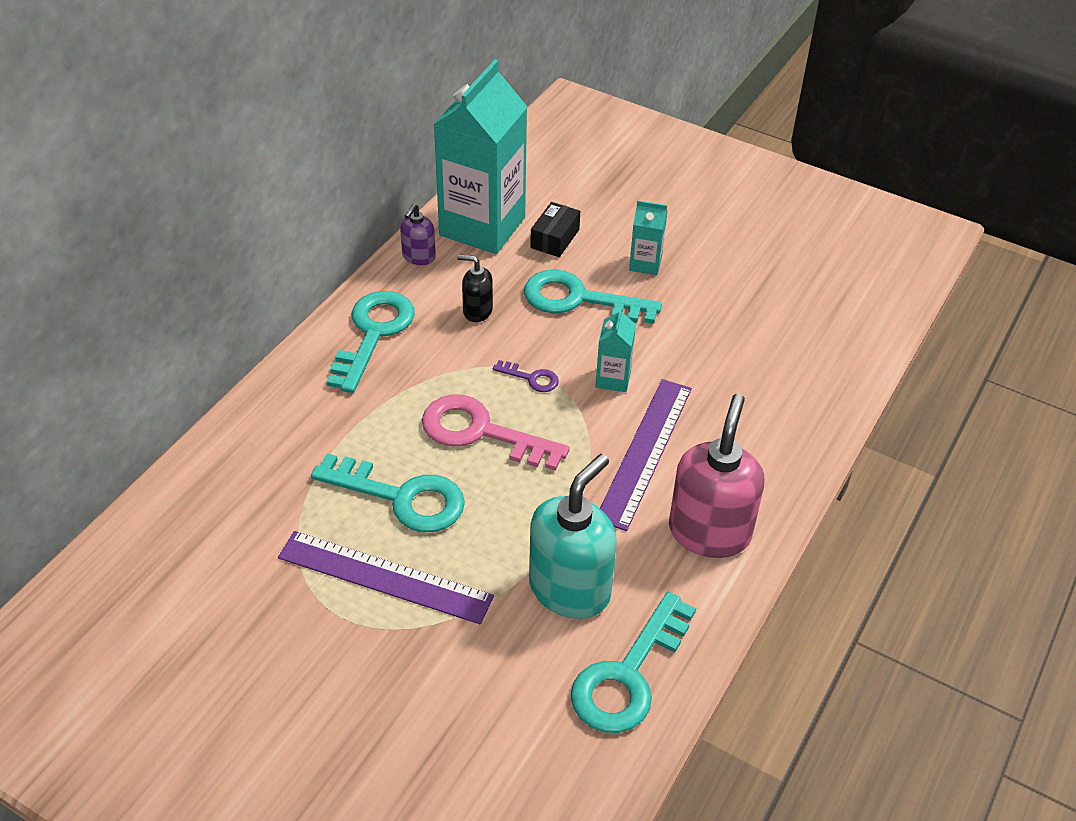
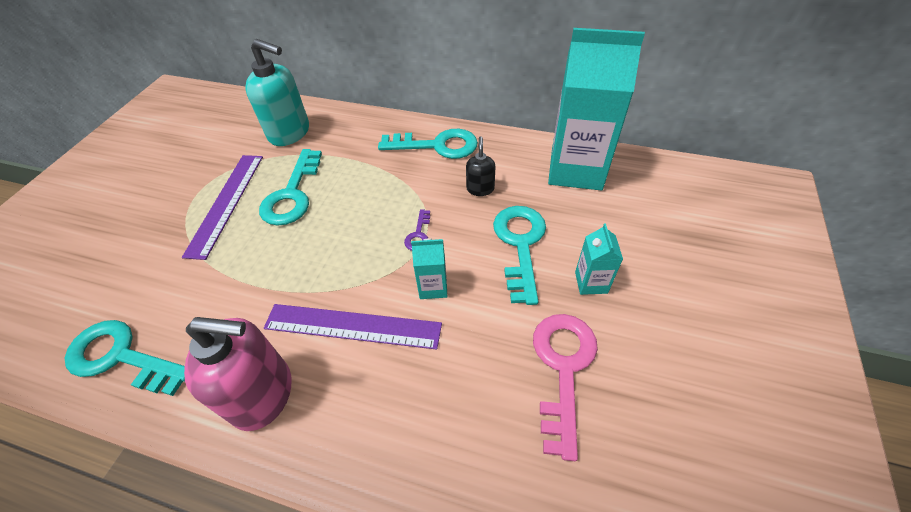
camera: 80 degrees right, 5 degrees up
purple soap dispenser [400,204,436,265] -> none
pink key [422,394,570,471] -> pink key moved to [533,314,598,461]
turquoise soap dispenser [529,454,617,619] -> turquoise soap dispenser moved to [245,39,309,146]
black box [530,202,580,257] -> none

